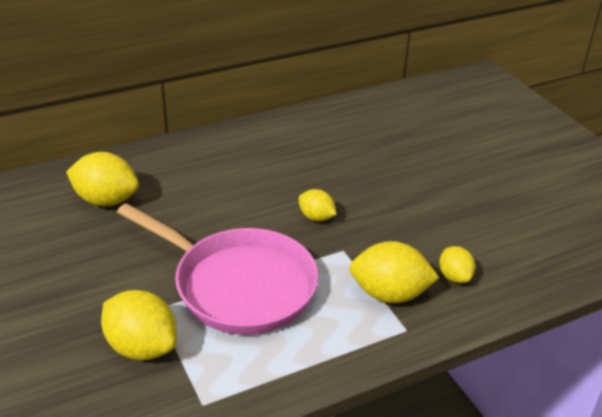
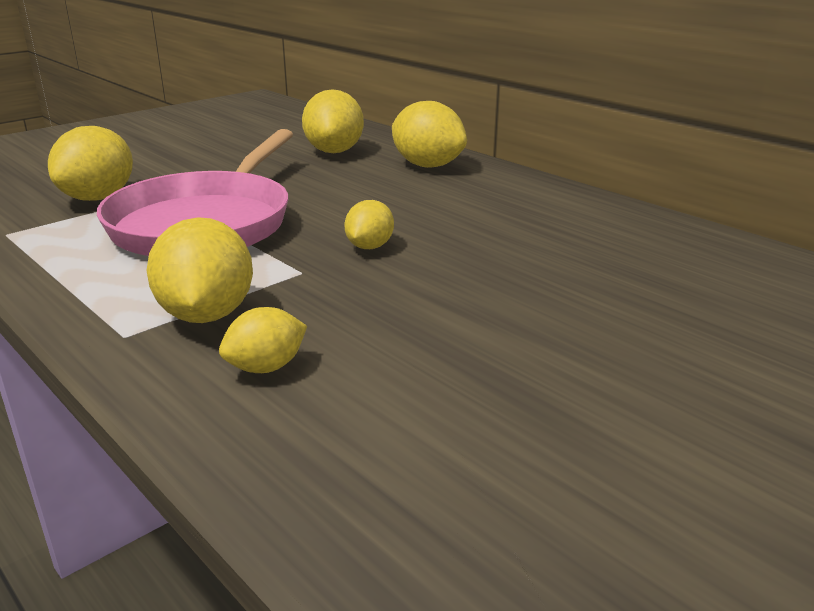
camera: 75 degrees right, 10 degrees down
none -> yellow lemon [392,101,467,168]

